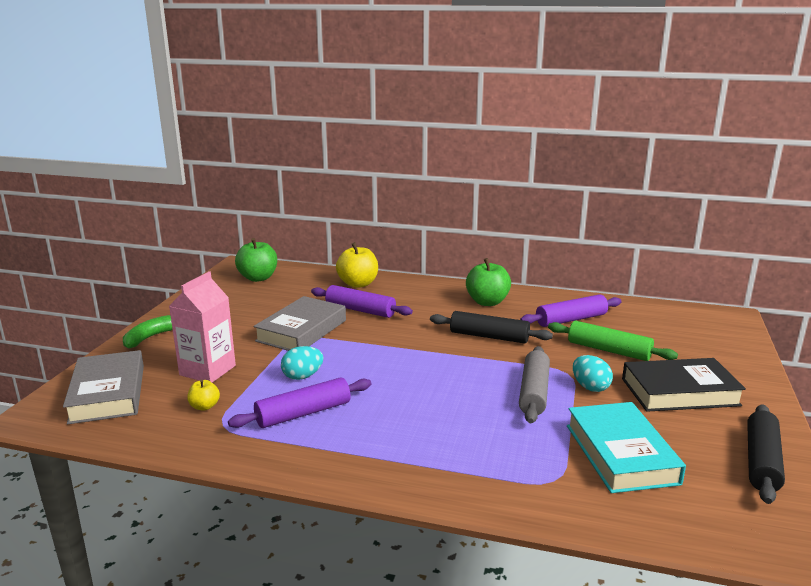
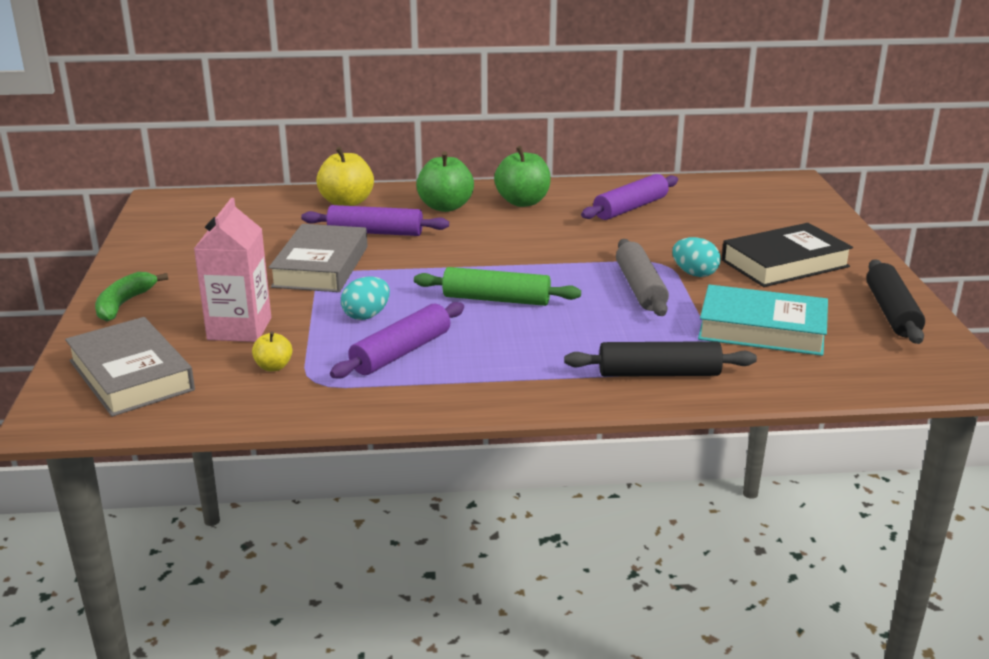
camera: 20 degrees left, 5 degrees up
green apple [235,238,277,282] -> green apple moved to [416,151,474,212]
black rolling pin [430,311,553,343] -> black rolling pin moved to [564,341,757,377]
green rolling pin [548,321,678,361] -> green rolling pin moved to [414,267,581,306]
turquoise book [567,402,686,493] -> turquoise book turned 45 degrees counterclockwise [698,284,828,356]

